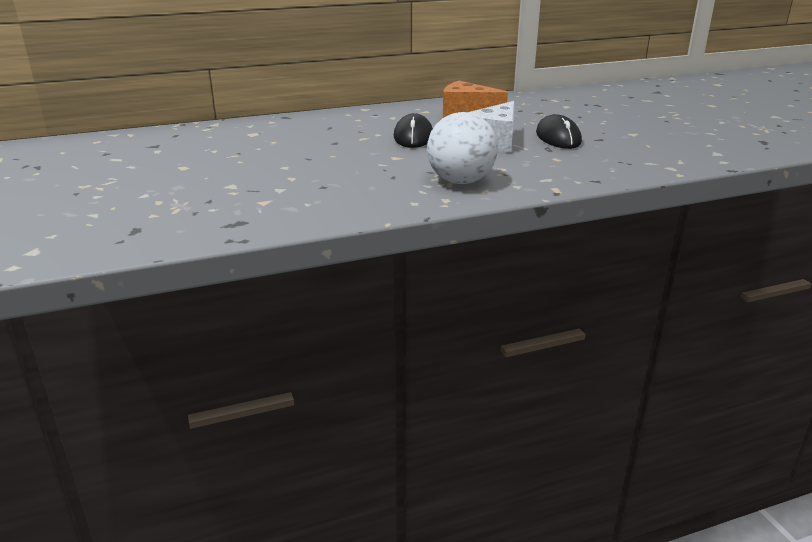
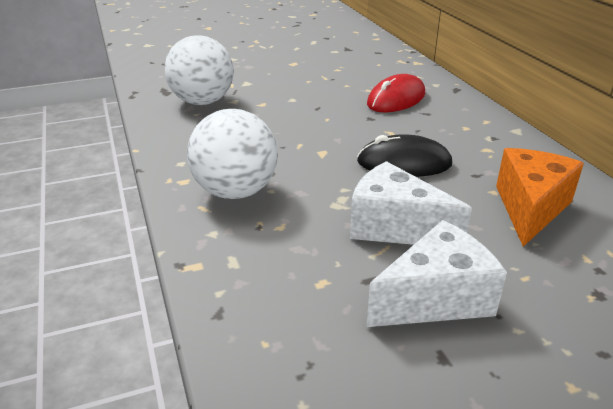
camera: 90 degrees right, 5 degrees up
black mouse [536,114,582,149] -> white cheese [366,220,507,327]
none -> white ball [165,35,234,105]
none -> red mouse [367,74,425,112]

